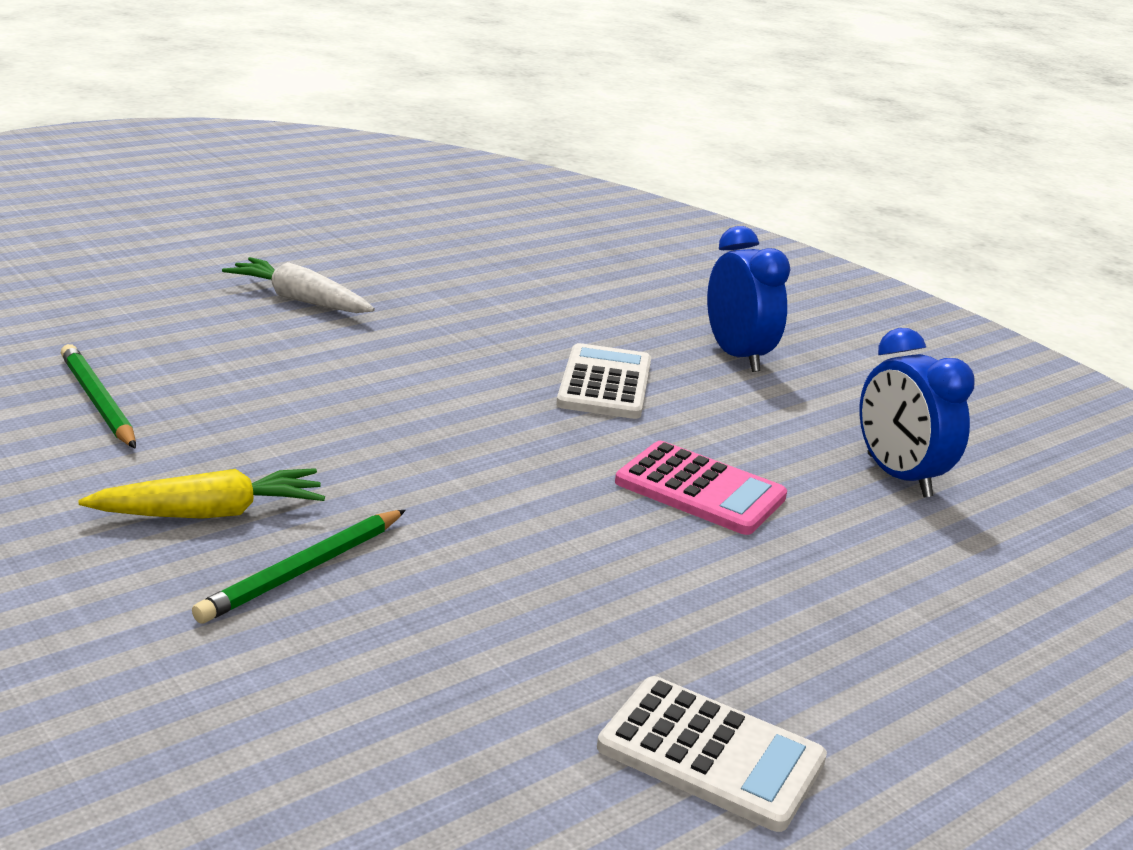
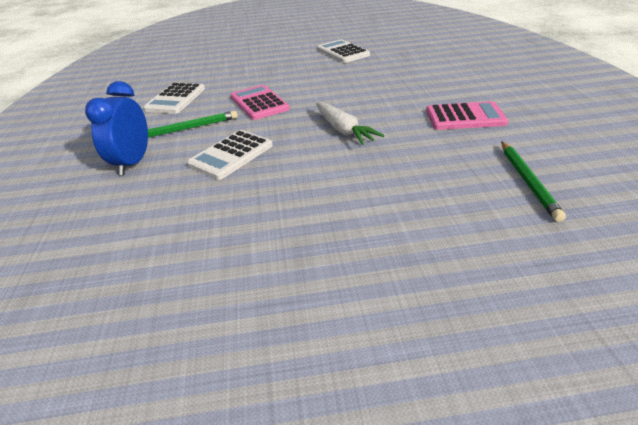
camera: 145 degrees left, 10 degrees up
yellow carrot [78,468,325,519] -> pink calculator [426,101,508,130]
green pencil [192,510,406,624] -> green pencil moved to [148,111,238,138]
white carrot [222,257,375,313] -> white carrot moved to [316,102,384,145]
blue clock [860,328,975,497] -> white calculator [143,83,205,114]

